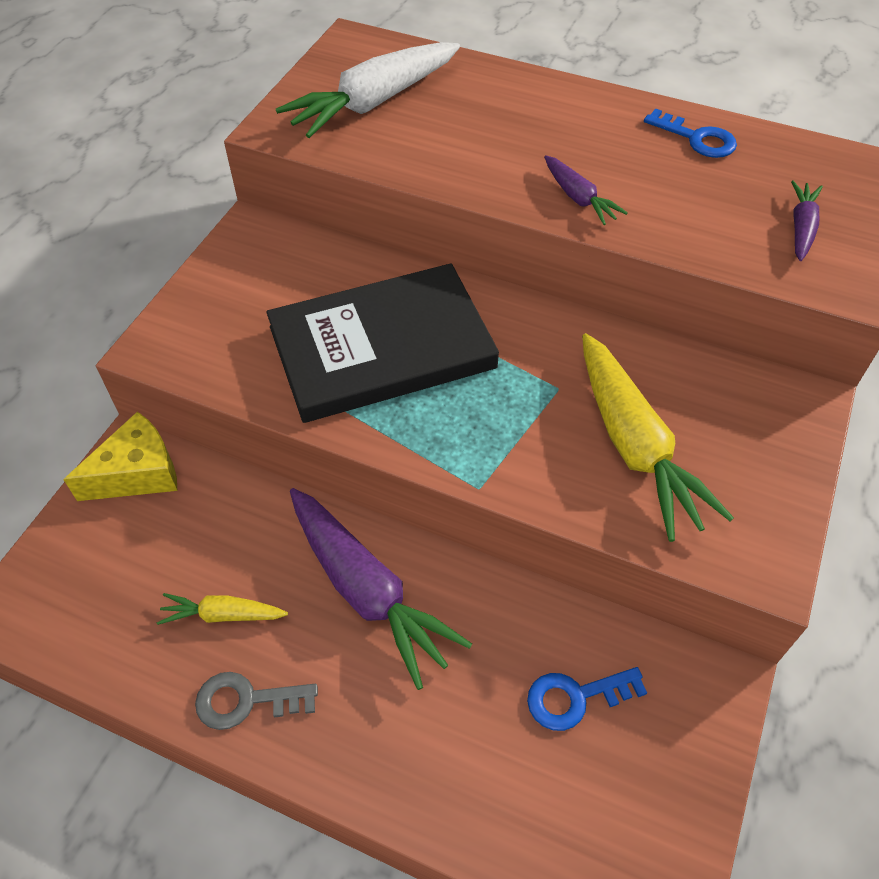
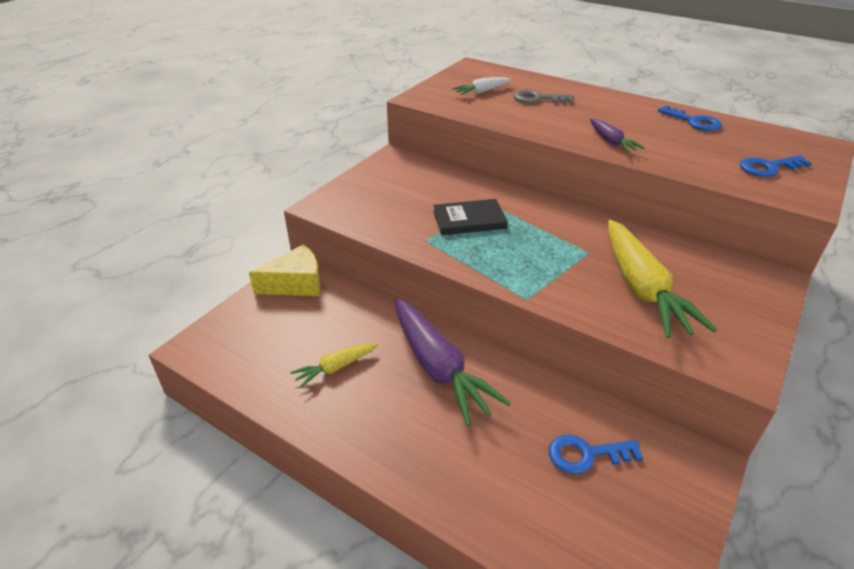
camera: 10 degrees right, 15 degrees down
yellow carrot [157,593,288,625] -> yellow carrot turned 45 degrees counterclockwise [291,343,378,388]
grey key [195,672,318,730] -> grey key moved to [513,89,574,103]
black book [266,263,499,423] -> black book [433,199,508,235], size x0.50
white carrot [276,42,460,138] -> white carrot [452,77,511,95], size x0.50
purple carrot [791,181,823,261] -> blue key [740,155,811,177]

